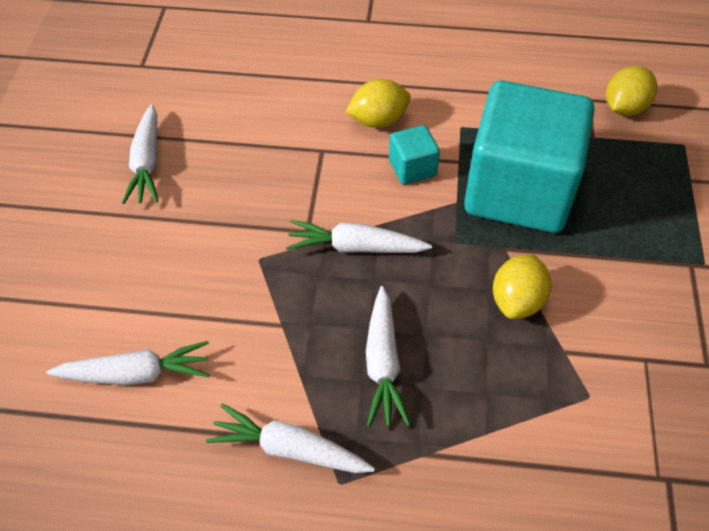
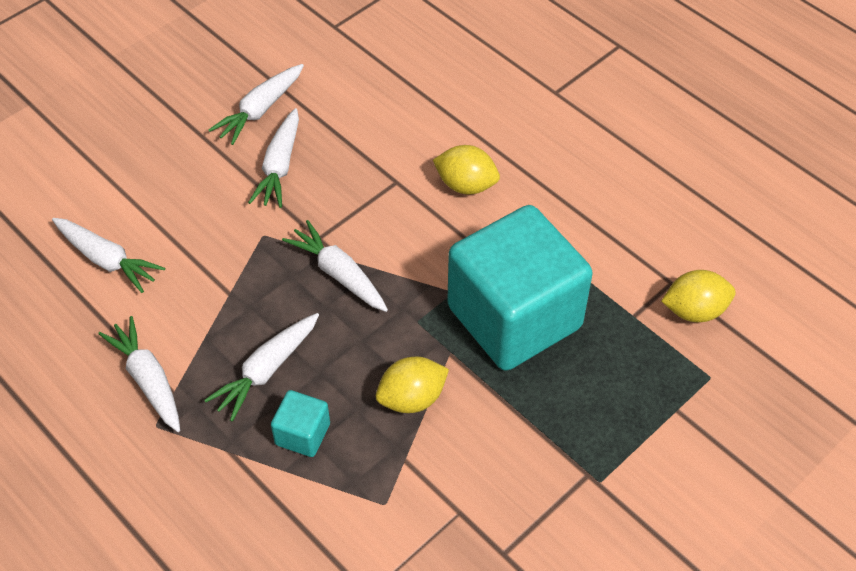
camera: 40 degrees right, 0 degrees up
turquoise cube [389,125,440,185] -> turquoise cube moved to [271,390,330,457]
none -> white carrot [248,108,299,208]

